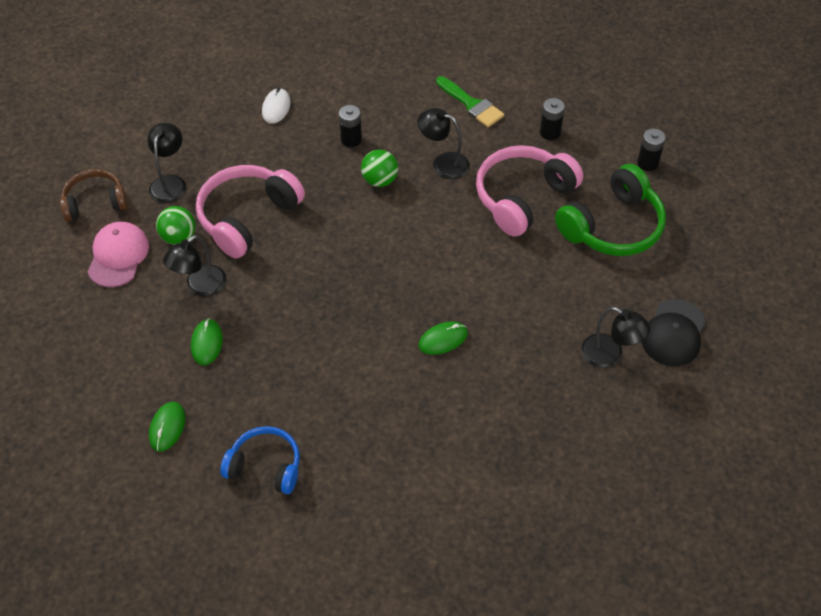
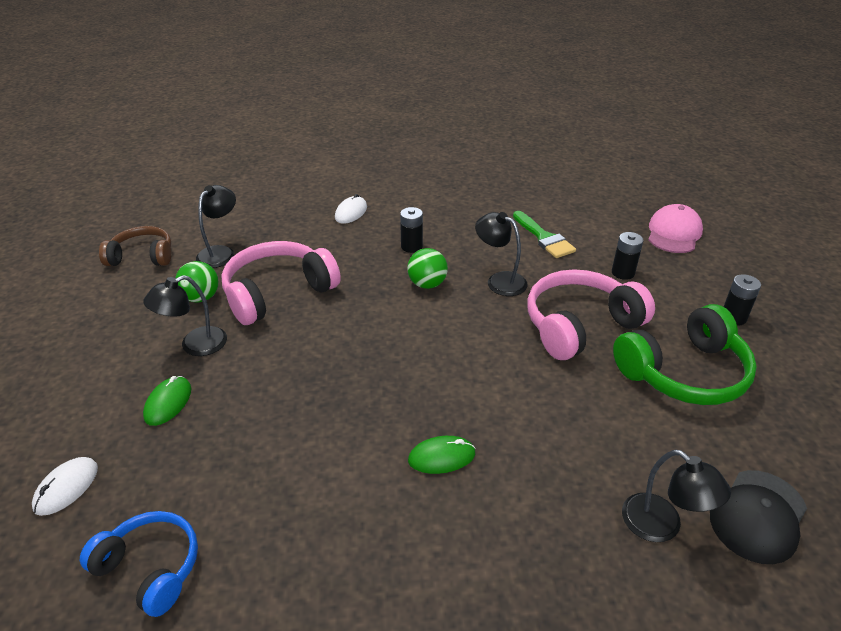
camera: 15 degrees right, 15 degrees down
pink cap [88,222,149,287] -> pink cap moved to [648,204,703,253]
green mouse [149,402,185,452] -> white mouse [32,457,98,516]

